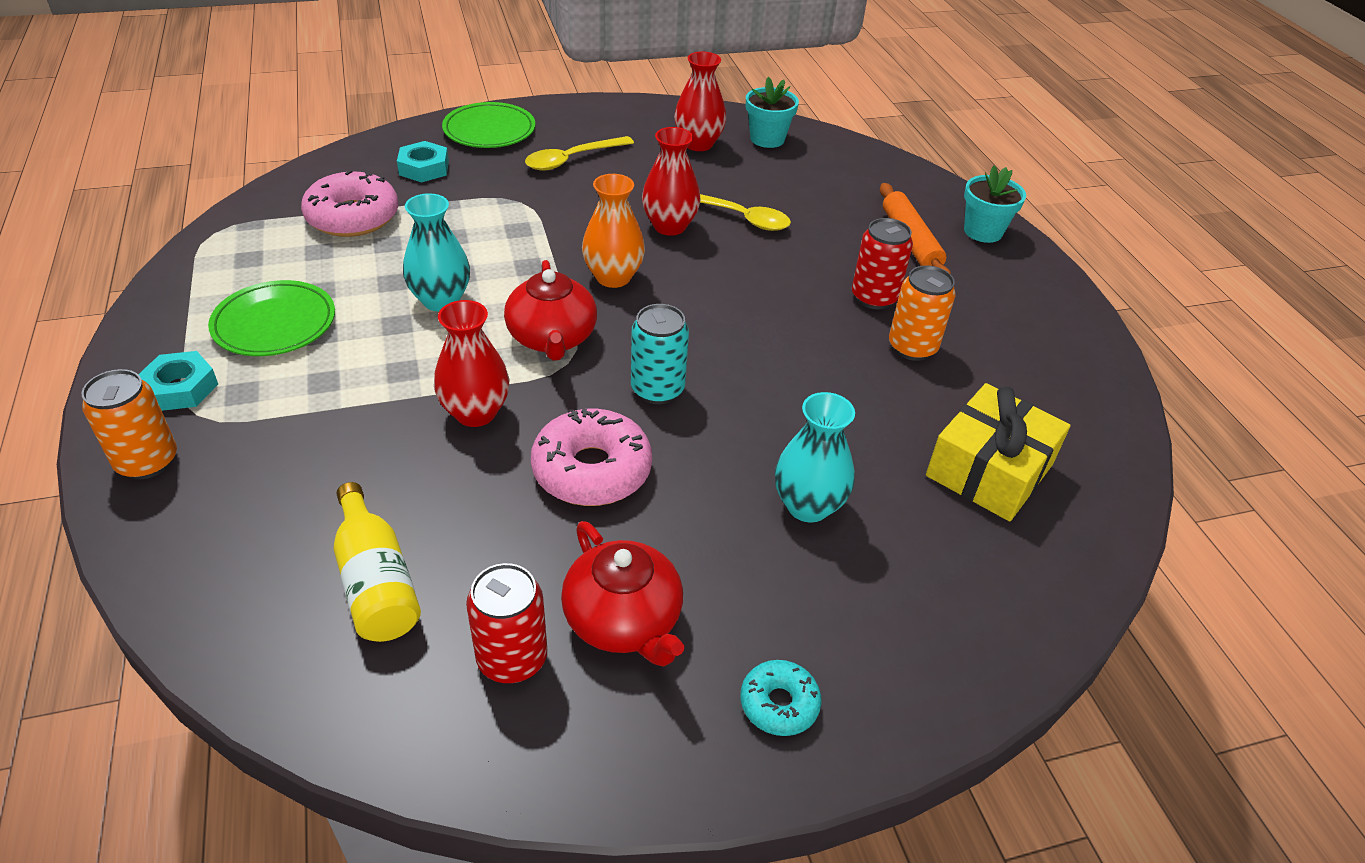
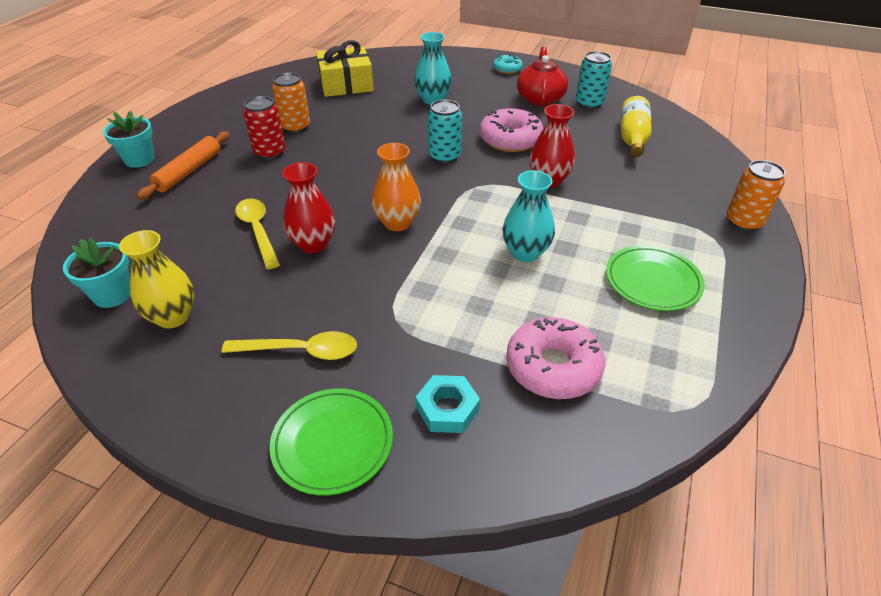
camera: 140 degrees left, 0 degrees up
turquoise nut [138,351,218,411] -> none
red can [466,563,547,683] -> turquoise can [576,51,612,109]
red teapot [504,260,597,361] -> none
red vase [674,52,726,151] -> yellow vase [119,230,195,328]

